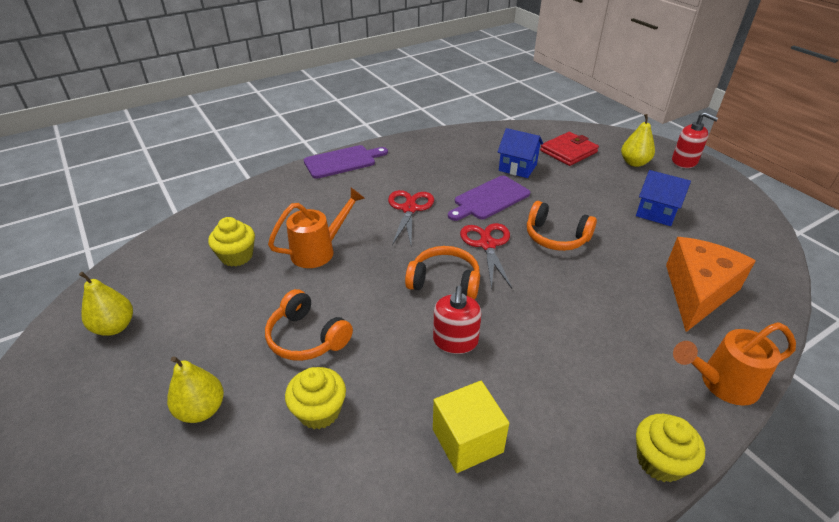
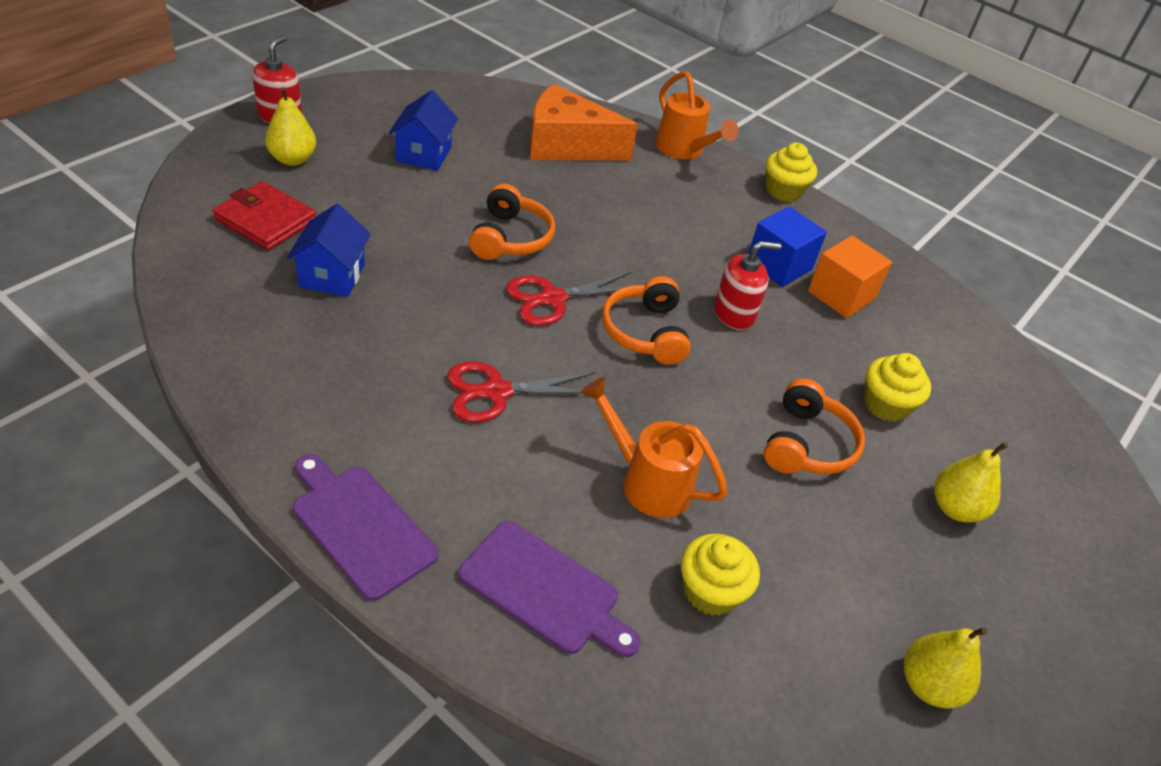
camera: 115 degrees left, 5 degrees up
yellow cube [433,381,509,473] -> orange cube [808,235,892,318]
purple cutting board [448,176,530,221] -> purple cutting board moved to [458,521,641,657]
none -> blue cube [748,206,827,287]

